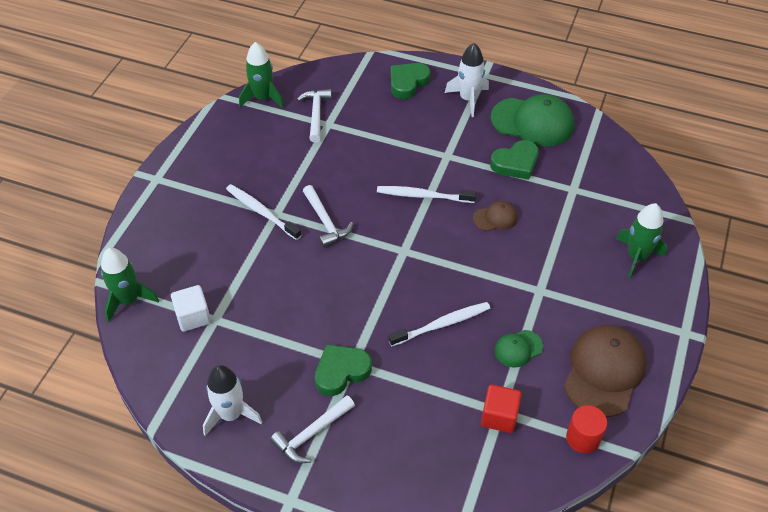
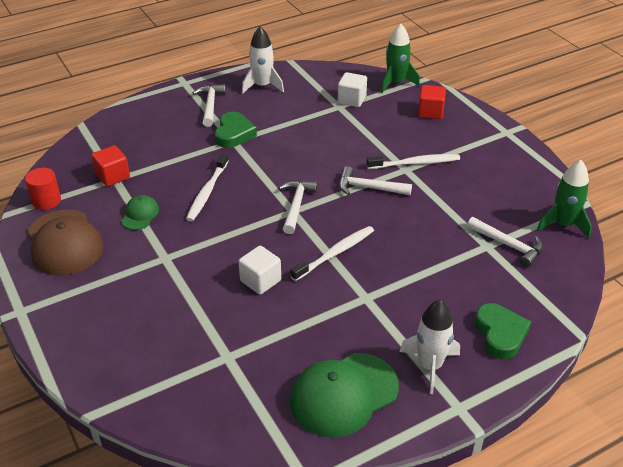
camera: 130 degrees right, 10 degrees down
brown cap [473,201,518,231] -> white cube [238,246,281,295]
green heart [490,140,539,180] -> none
green rocket [616,203,668,279] -> none
none -> white hammer [279,180,318,234]
none -> red cube [418,85,446,119]

